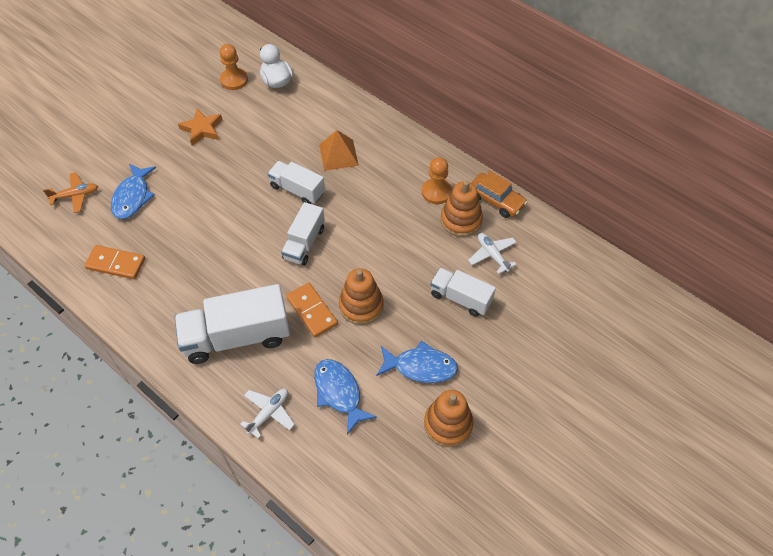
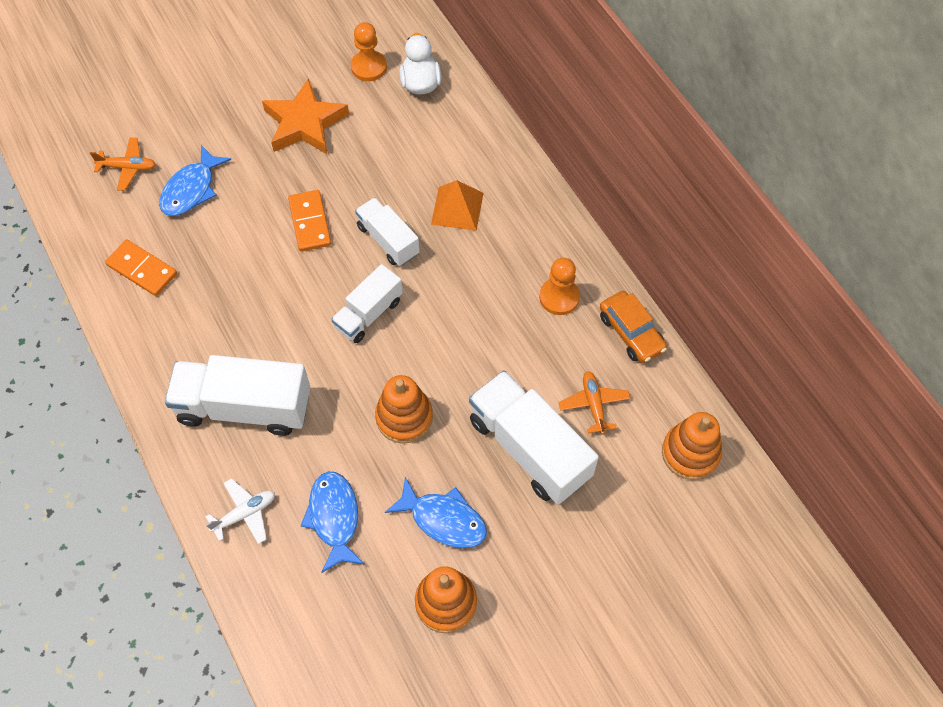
camera: 20 degrees right, 5 degrees up
orange star [178,109,222,145] -> orange star [262,78,349,154], size x1.52
orange domino [286,283,338,337] -> orange domino moved to [288,190,331,252]
white truck [430,267,496,317] -> white truck [469,370,599,505], size x1.69
orange stacking toy [441,180,483,237] -> orange stacking toy moved to [662,412,722,480]
white plane [468,233,517,274] -> orange plane [558,371,631,435]

